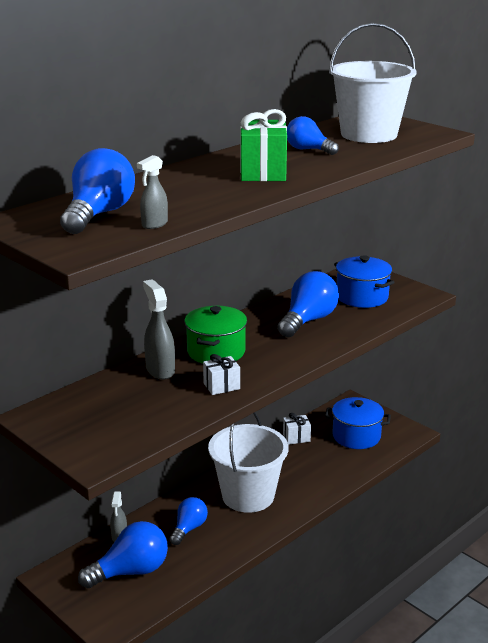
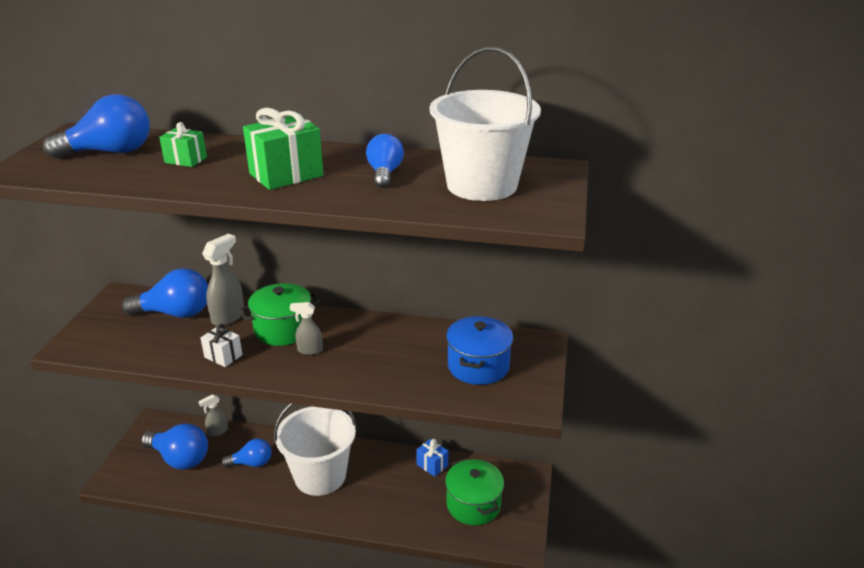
camera: 55 degrees right, 5 degrees up
grey spray bottle [137,155,168,229] -> grey spray bottle moved to [290,302,323,355]
blue light bulb [277,271,339,337] -> blue light bulb moved to [122,268,208,318]
white gift [283,413,311,445] -> blue gift [416,439,448,477]
blue pot [325,397,391,449] -> green pot [445,458,504,525]
none -> green gift [159,122,207,167]

